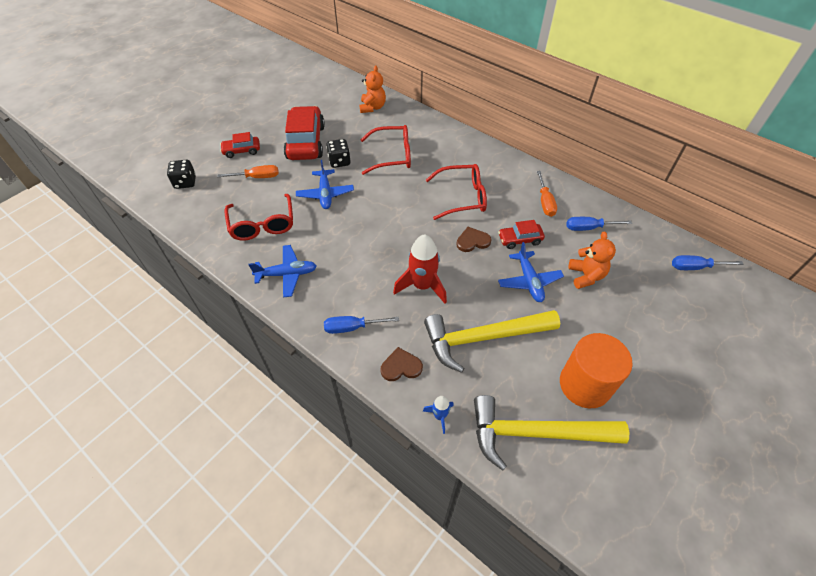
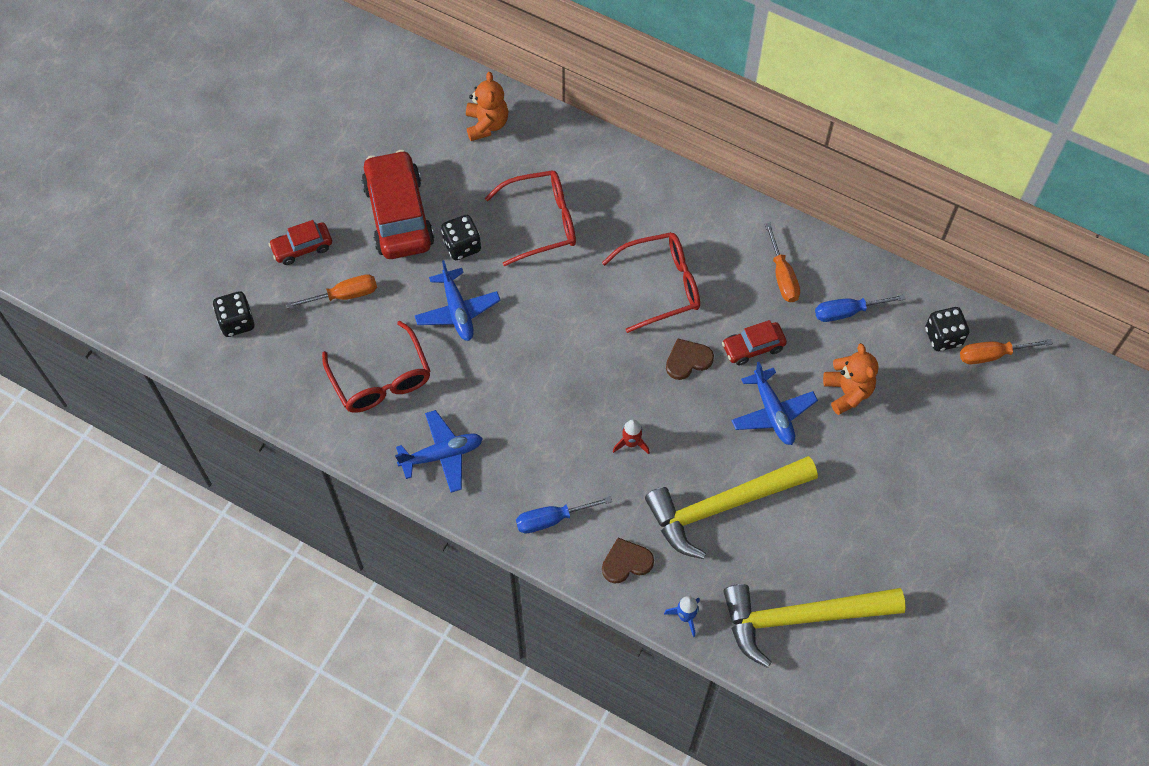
camera: 10 degrees left, 10 degrees up
red rocket [393,234,447,304] -> red rocket [613,420,650,454], size x0.50
orange cylinder [560,333,633,408] -> none
blue screwdriver [672,255,744,270] -> orange screwdriver [960,339,1053,364]
none -> black dice [925,307,969,351]

